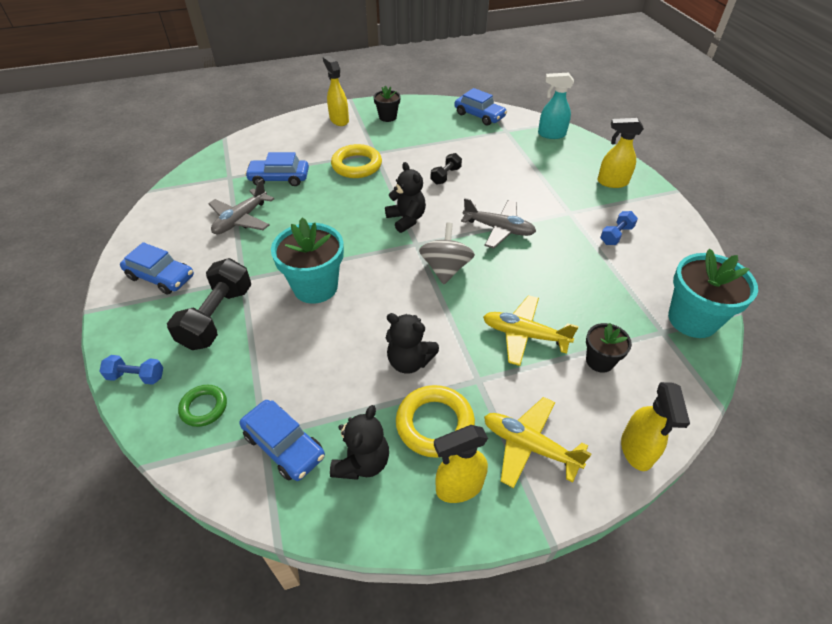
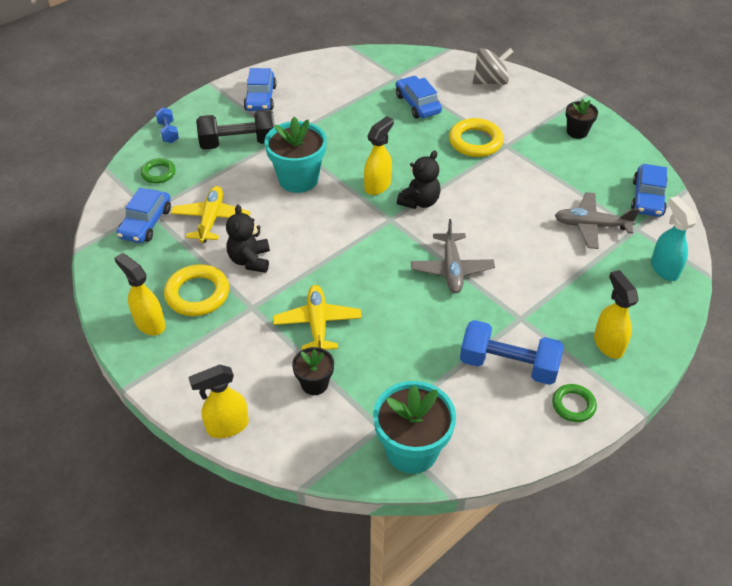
camera: 65 degrees right, 0 degrees up
grey plane [208,179,274,234] -> grey plane moved to [555,192,639,249]
yellow spray bottle [323,56,349,126] -> yellow spray bottle moved to [364,116,394,195]
black teddy bear [330,405,389,480] -> none
grey spinning top [419,223,475,285] -> grey spinning top moved to [473,48,514,85]
black dumbbell [431,153,462,185] -> none
yellow plane [484,397,591,488] -> yellow plane moved to [171,186,251,243]
blue dumbbell [600,211,638,245] -> blue dumbbell [460,320,564,385], size x1.89
none -> green ring [552,384,597,422]

